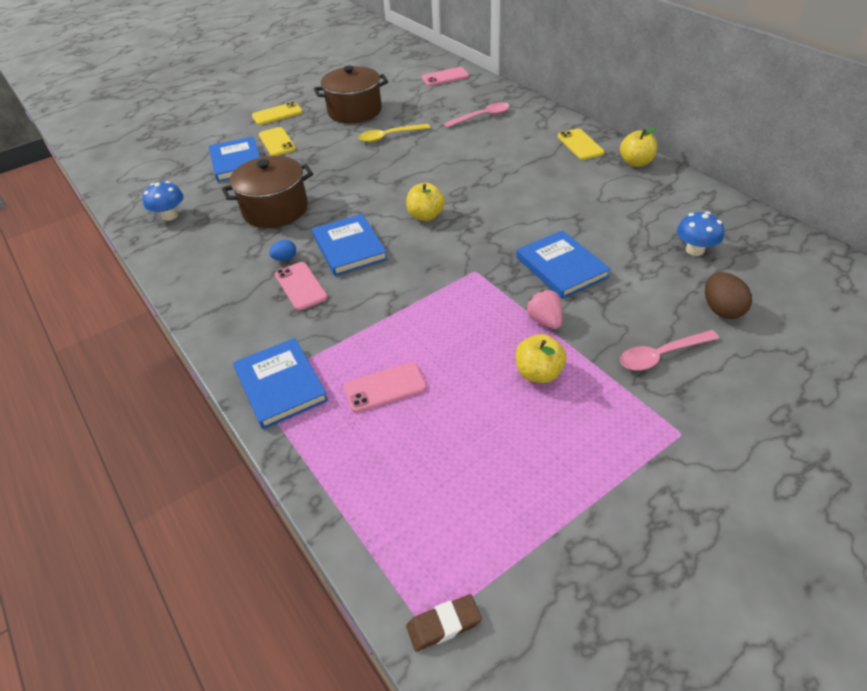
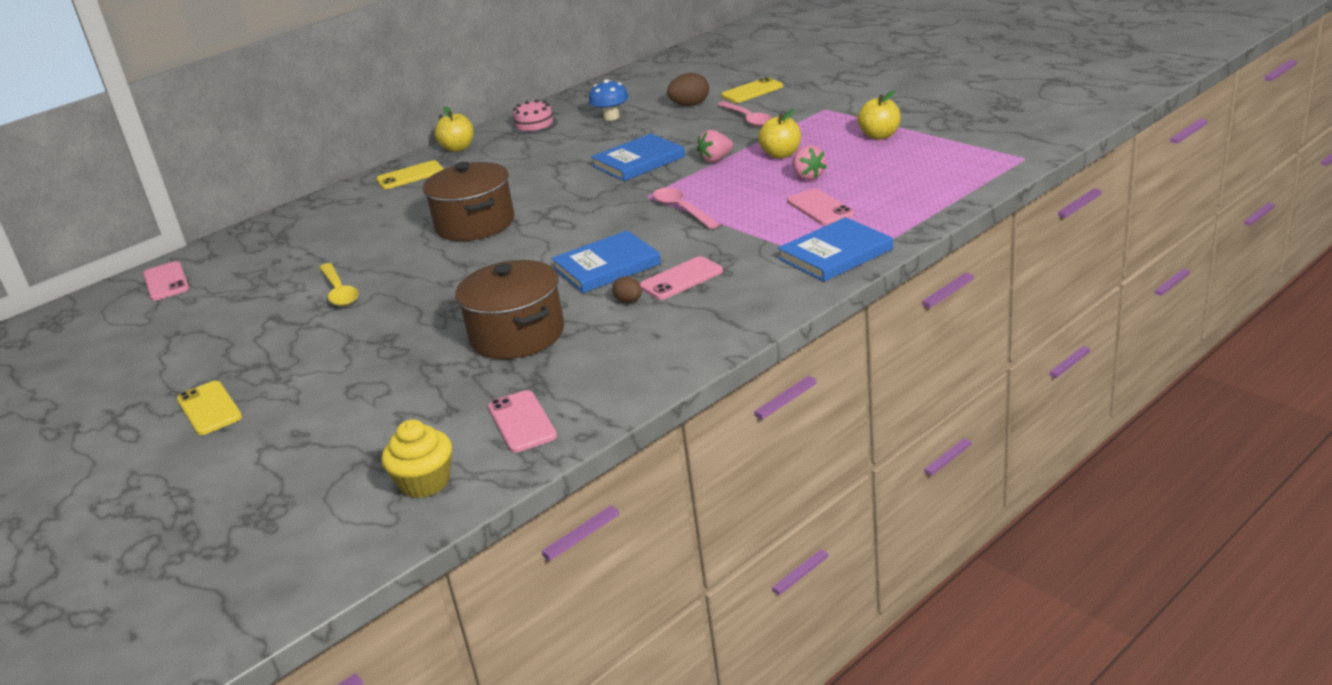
camera: 95 degrees left, 15 degrees down
blue mushroom [142,181,184,221] -> pink phone [488,390,557,452]
blue book [209,136,260,182] -> none
yellow phone [259,127,296,156] -> yellow phone moved to [721,77,783,103]
blue egg [269,240,296,261] -> brown egg [612,276,642,303]
brown pot [314,66,388,123] -> brown pot moved to [423,162,514,241]
yellow apple [406,183,445,221] -> yellow apple moved to [857,90,901,140]
brown eraser [406,594,482,652] -> none
pink spoon [443,102,509,128] -> pink spoon moved to [653,188,720,229]
none -> yellow cupcake [381,420,452,498]
none -> pink cake [512,99,558,134]
none -> pink strawberry [793,145,827,180]

